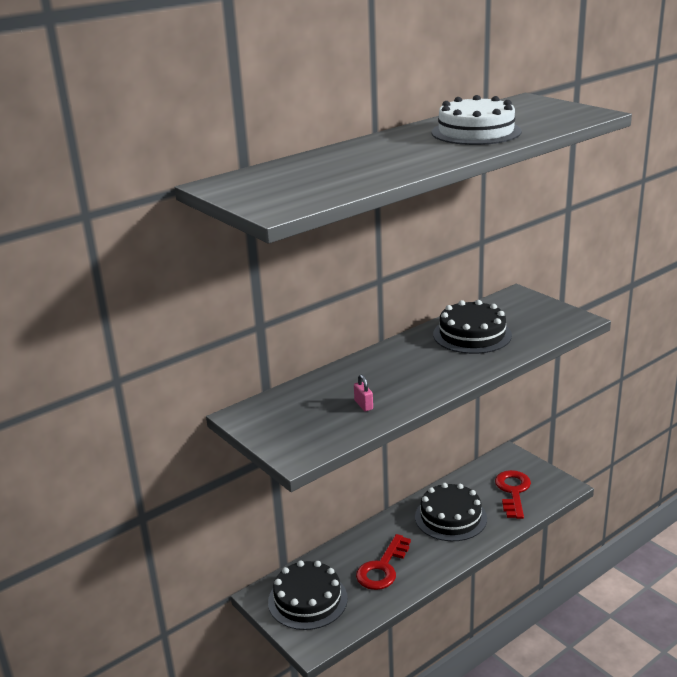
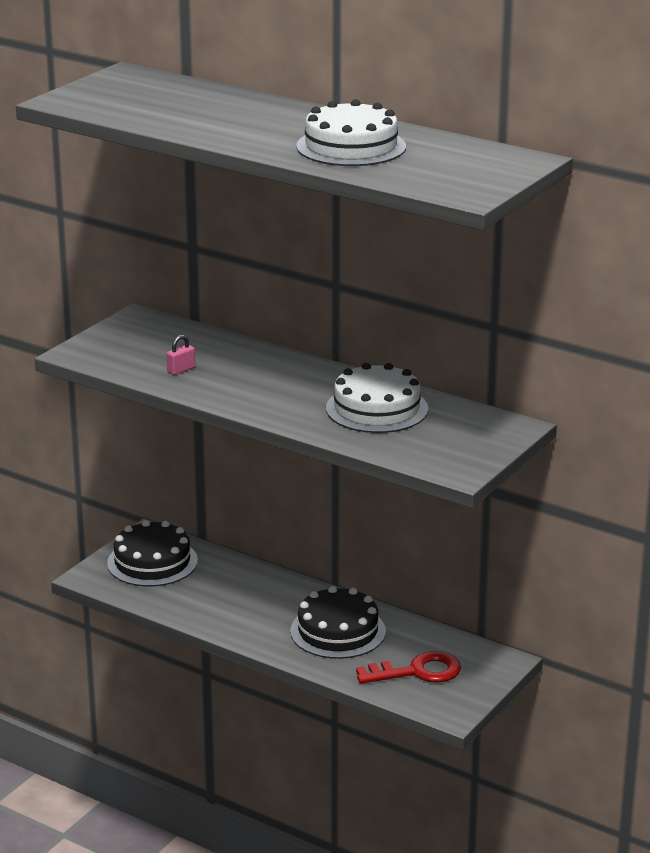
camera: 70 degrees right, 0 degrees up
red key [356,534,411,590] -> none
black cake [433,300,512,354] -> white cake [326,363,428,433]

